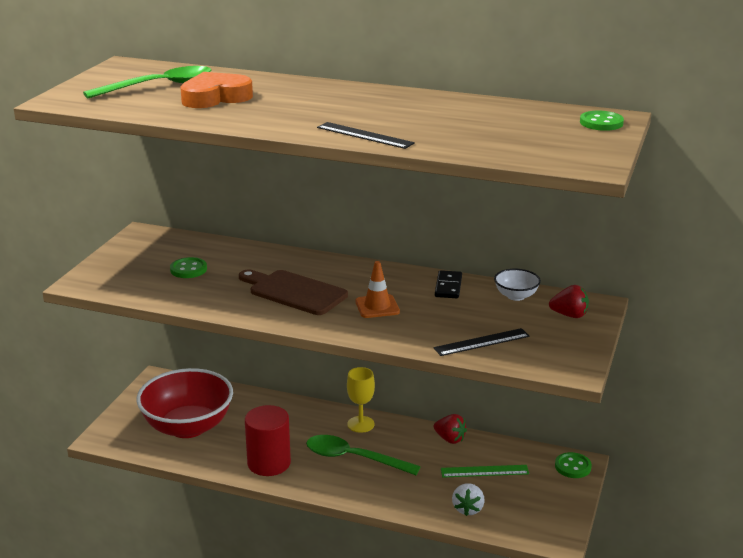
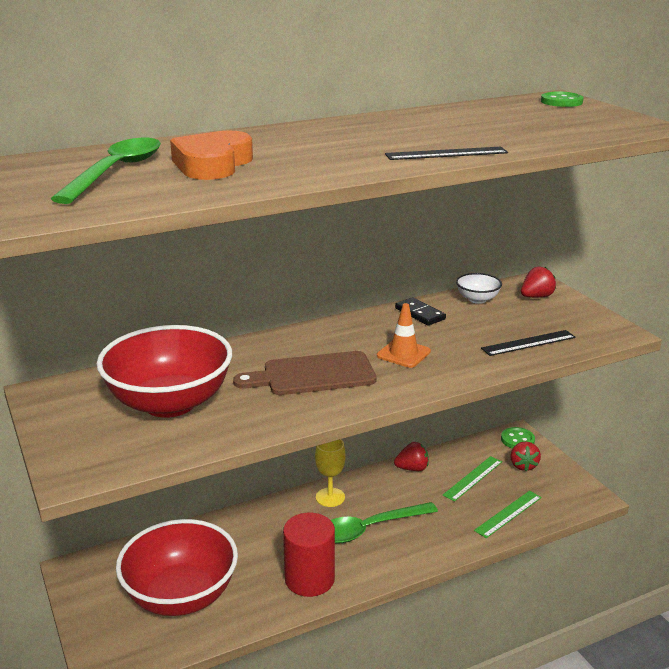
camera: 45 degrees left, 0 degrees up
green button [170,257,207,278] -> red bowl [97,325,232,418]
black ruler [434,328,529,356] -> black ruler turned 45 degrees clockwise [481,330,576,356]
white strawberry [452,483,485,516] -> green ruler [474,491,542,538]
none -> red strawberry [510,441,541,471]

